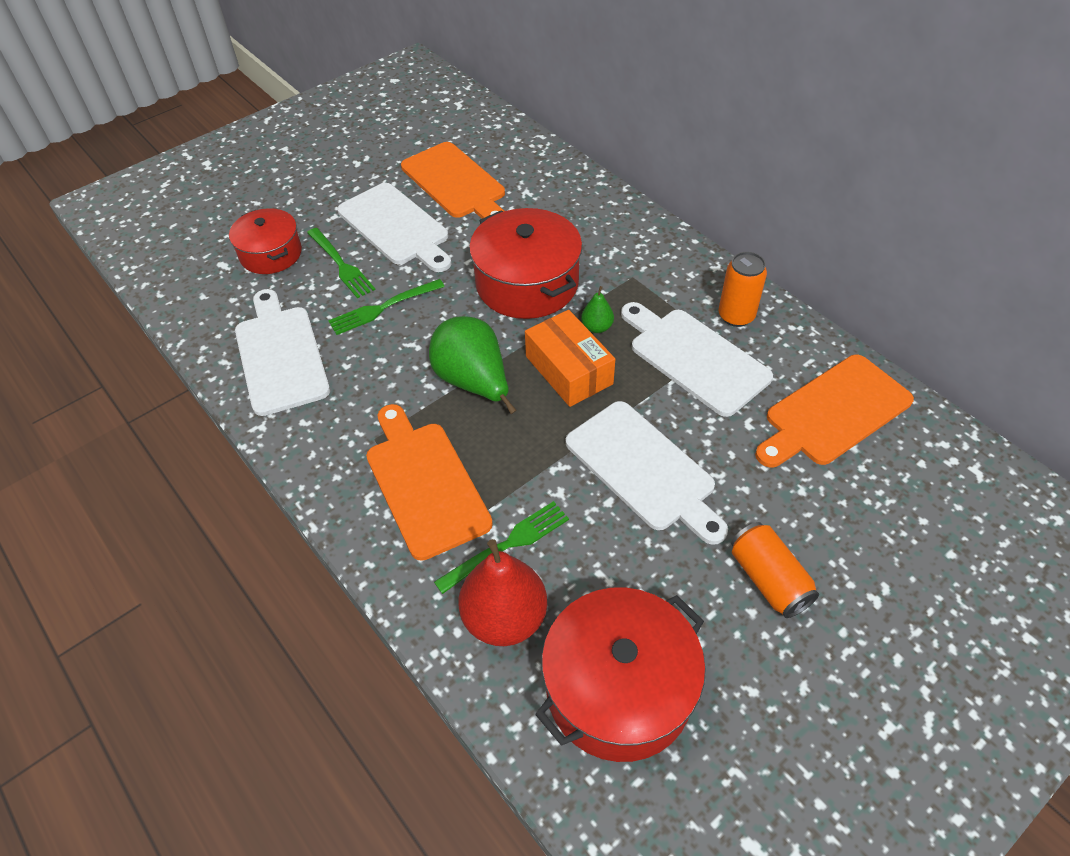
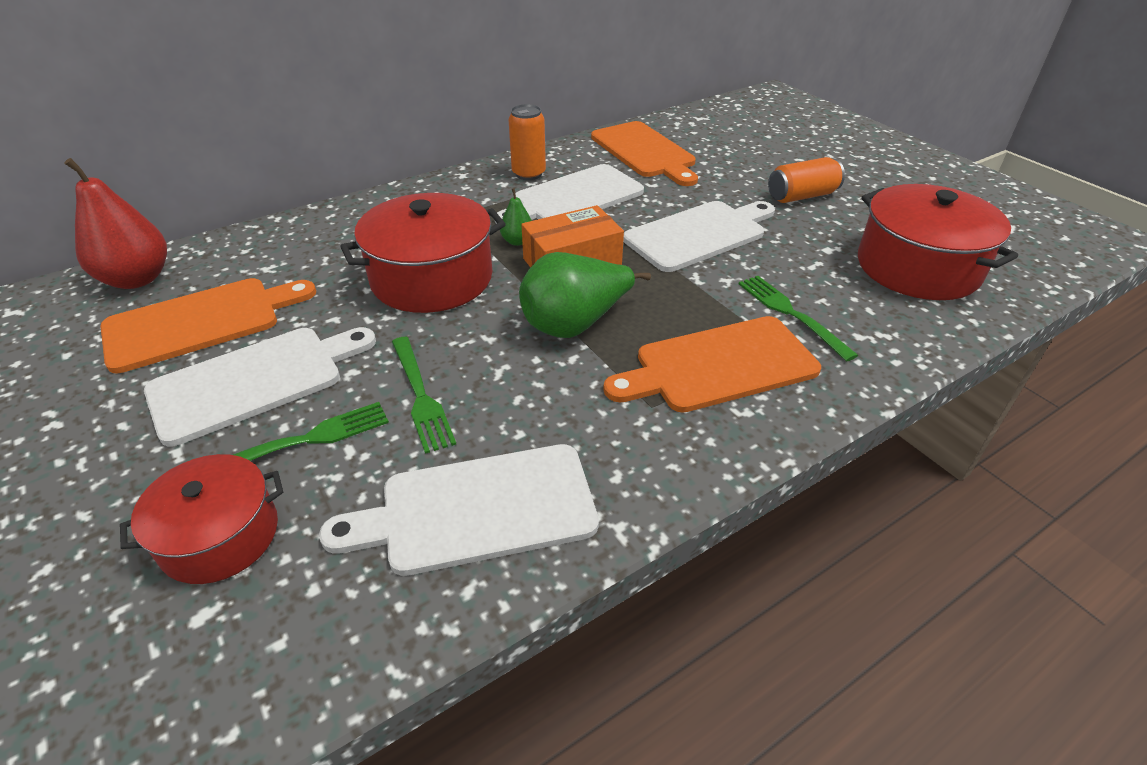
camera: 85 degrees left, 10 degrees down
red pear [458,539,547,646] -> red pear moved to [64,158,167,289]

